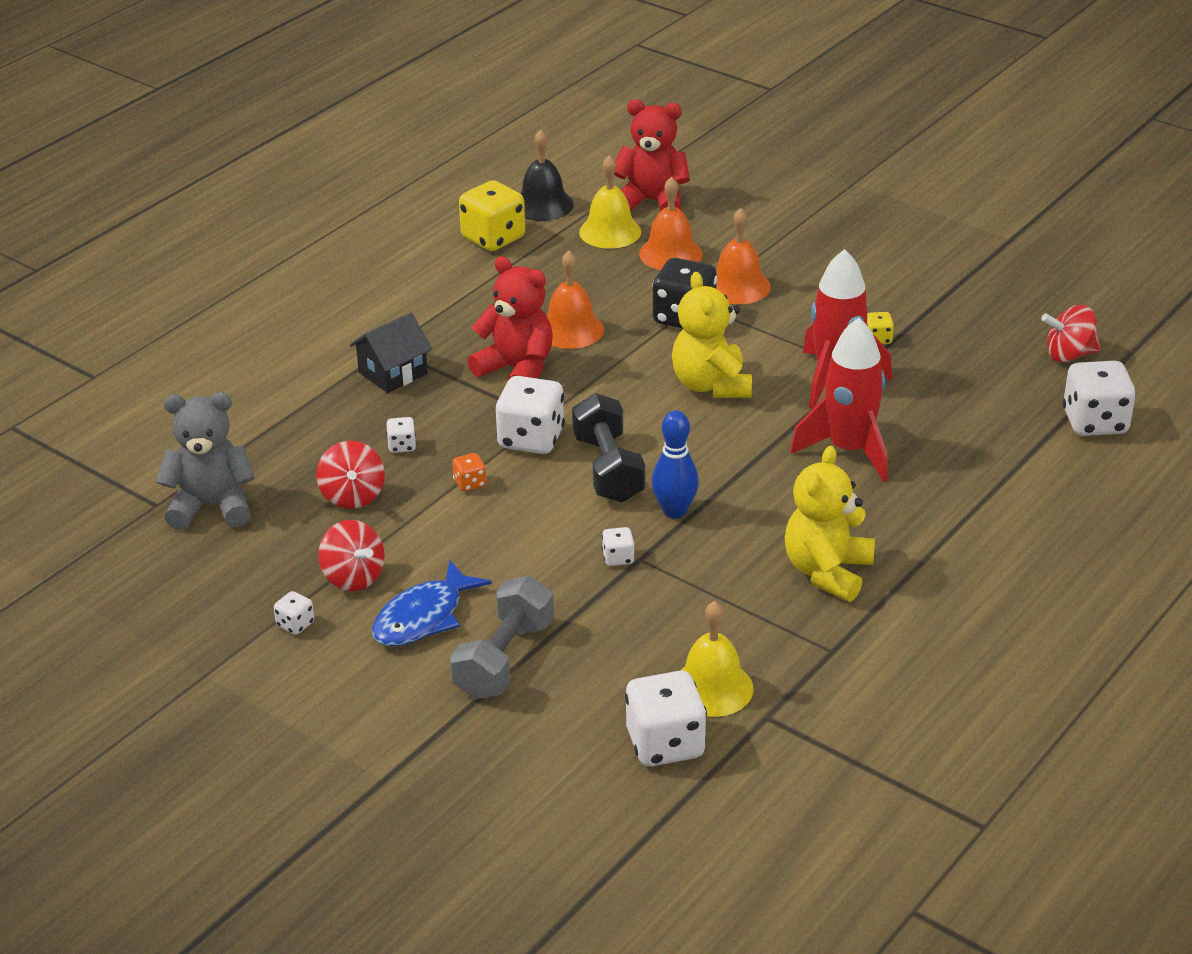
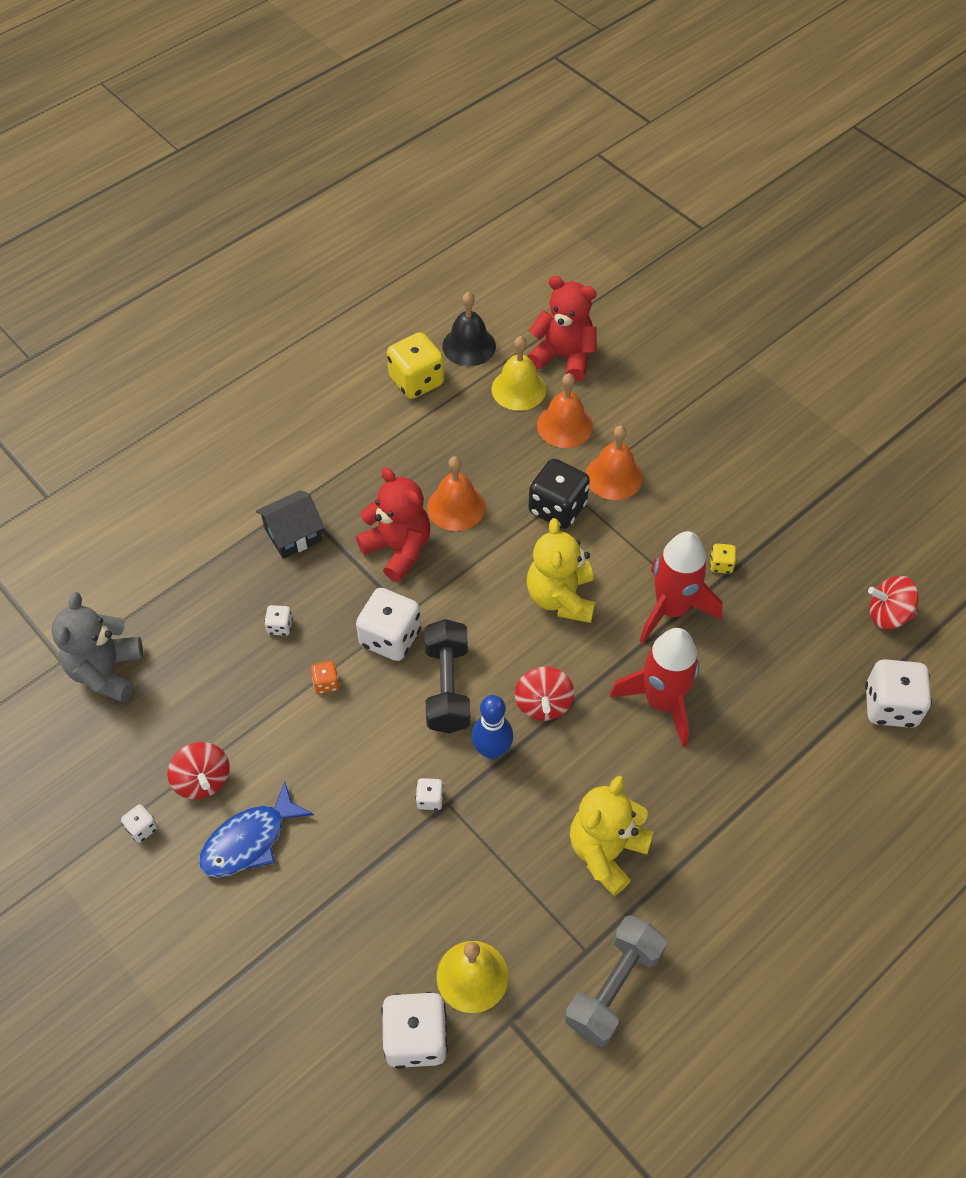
camera: 10 degrees right, 20 degrees up
grey teddy bear [156,392,255,530] -> grey teddy bear turned 90 degrees counterclockwise [51,592,143,702]
red spinning top [316,441,385,509] -> red spinning top moved to [515,666,575,721]
grey dumbbell [450,576,554,699] -> grey dumbbell moved to [565,915,667,1047]

